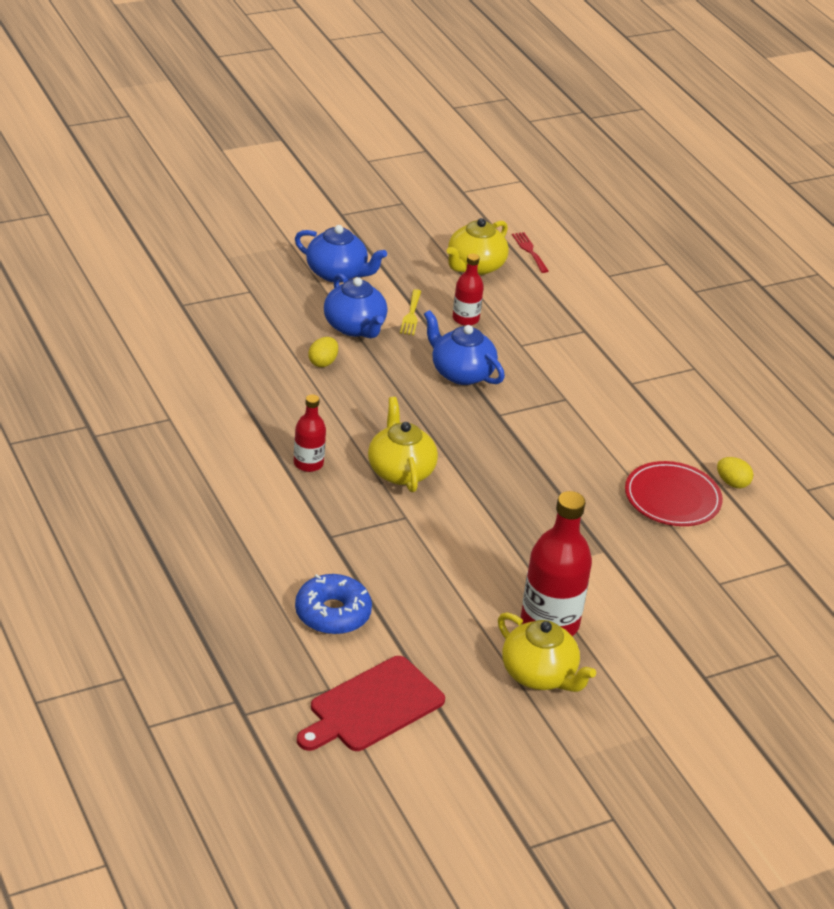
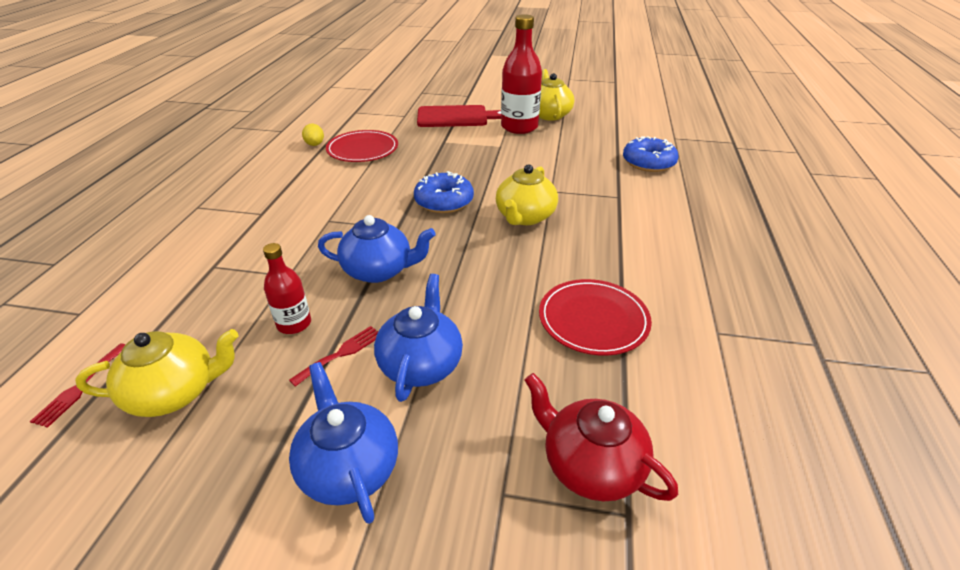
camera: 140 degrees left, 0 degrees up
red bottle [294,394,326,472] -> none
red cutting board [297,656,445,751] -> red cutting board moved to [417,105,501,127]
yellow egg [308,337,338,367] -> none
yellow fork [400,289,421,335] -> red fork [289,326,378,387]
blue teapot [424,310,505,385] -> blue teapot turned 75 degrees counterclockwise [318,215,436,283]
none -> blue donut [414,171,474,213]
none -> red teapot [525,373,678,501]
none -> red plate [539,279,652,356]

